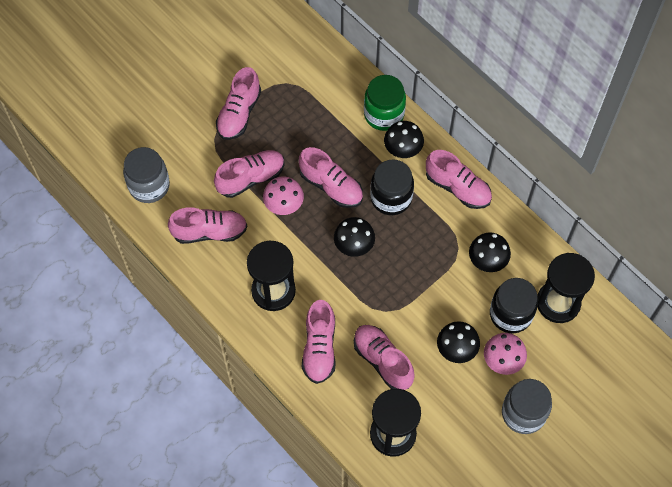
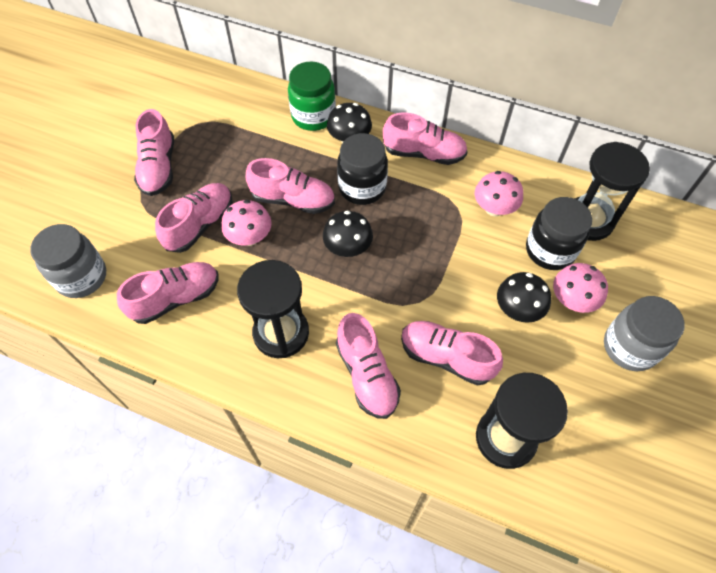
camera: 25 degrees left, 5 degrees down
black mushroom [469,232,511,272] -> pink mushroom [475,171,523,216]

